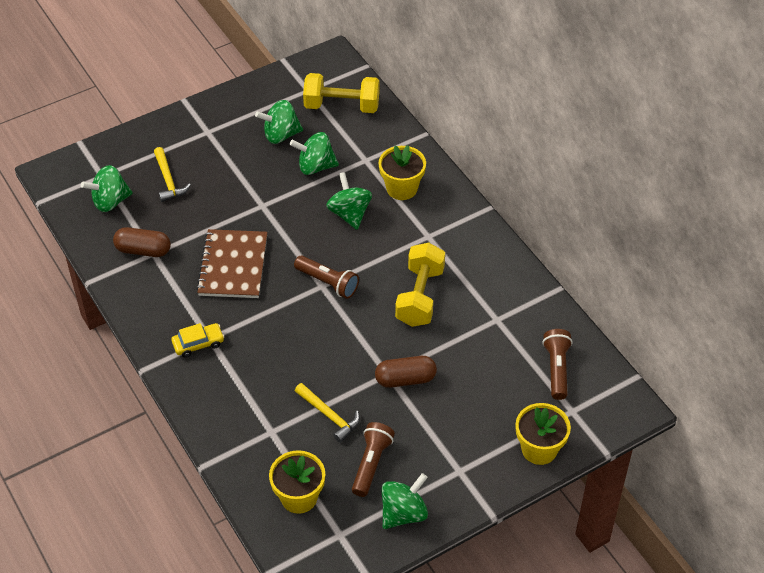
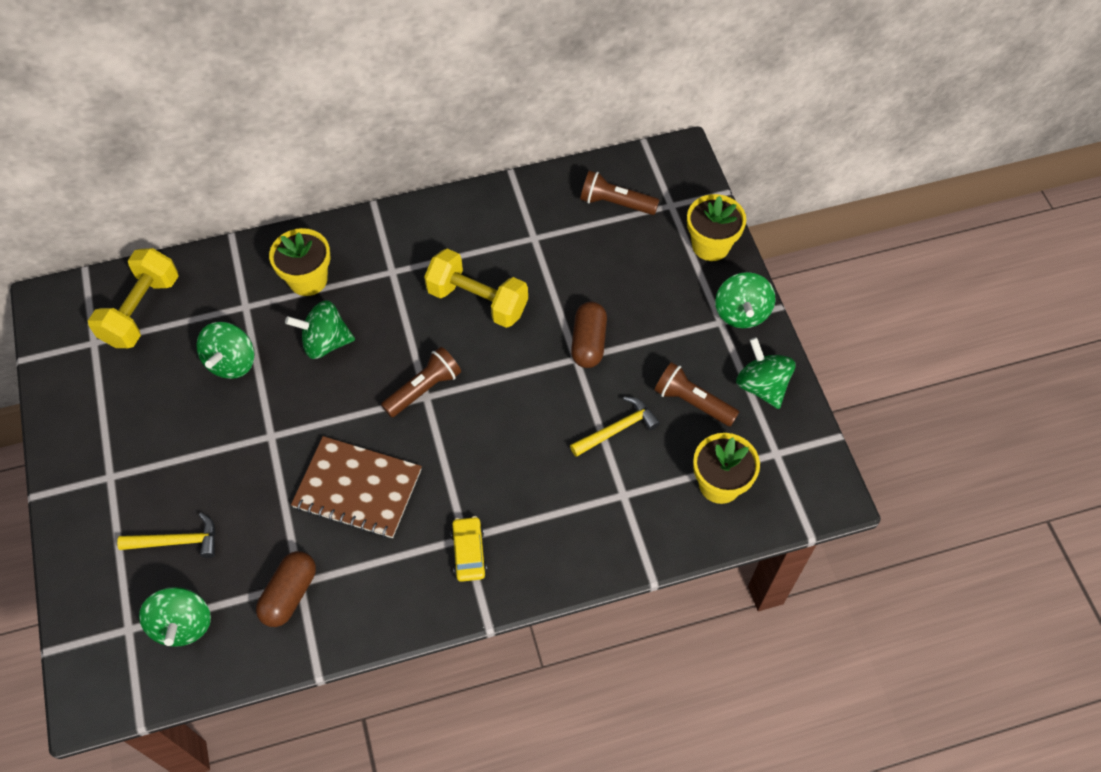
camera: 75 degrees left, 10 degrees up
green spinning top [255,100,303,144] -> green spinning top moved to [715,272,775,328]

